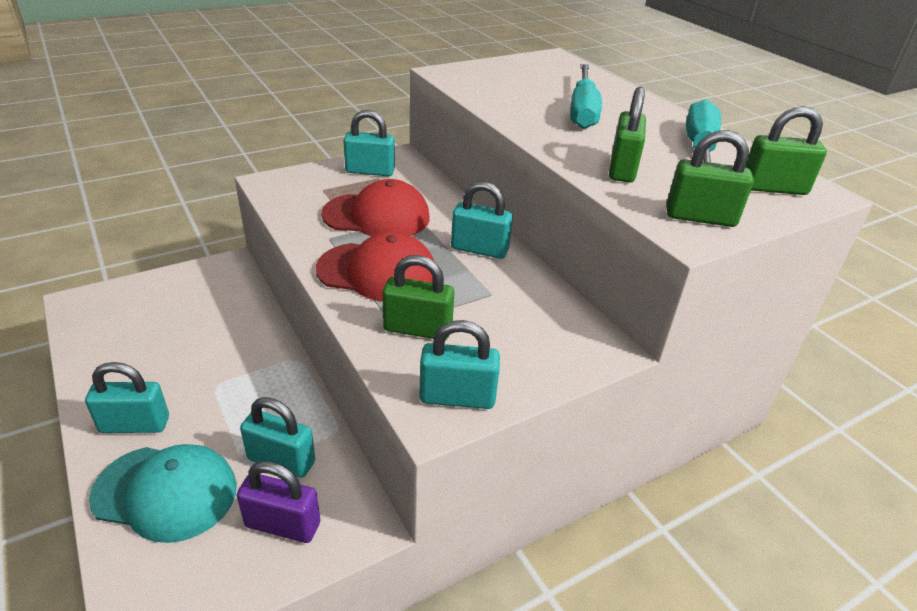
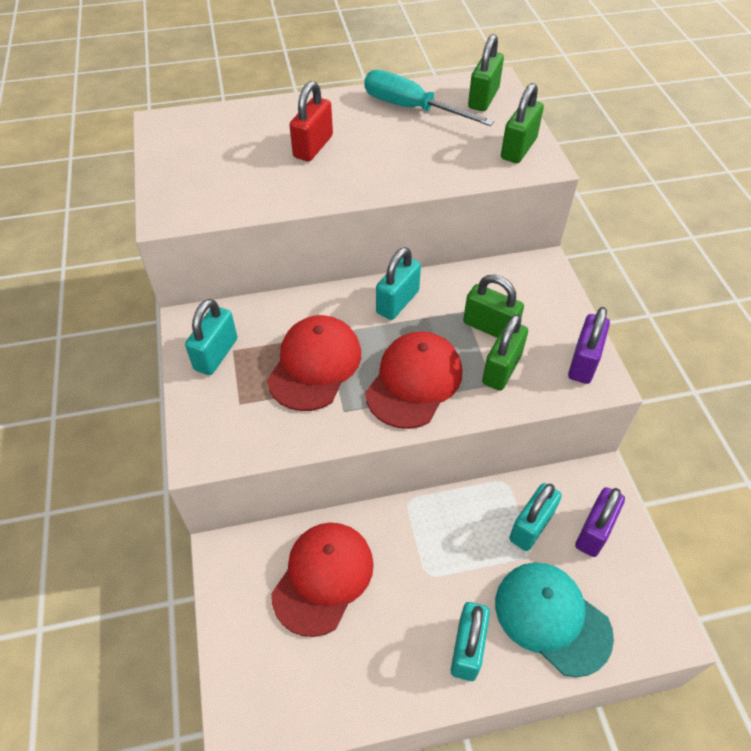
camera: 70 degrees left, 15 degrees up
turquoise cap [89,444,237,543] -> turquoise cap turned 75 degrees counterclockwise [495,562,614,677]
turquoise padlock [420,320,500,409] -> purple padlock [568,307,610,384]
turquoise screwdriver [570,64,602,129] -> red padlock [289,81,333,161]
green padlock [609,87,646,183] -> green padlock moved to [463,275,524,338]
none -> red cap [271,523,374,637]

